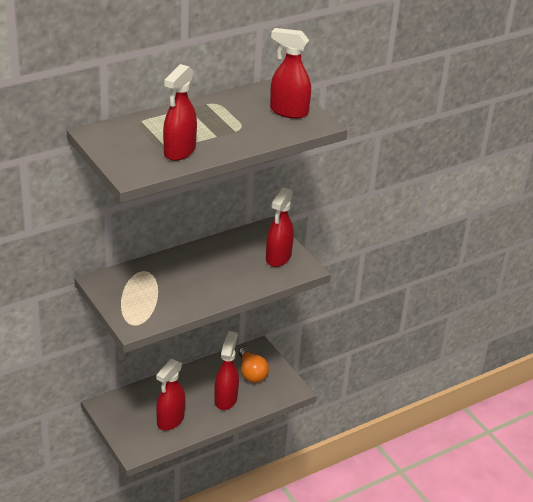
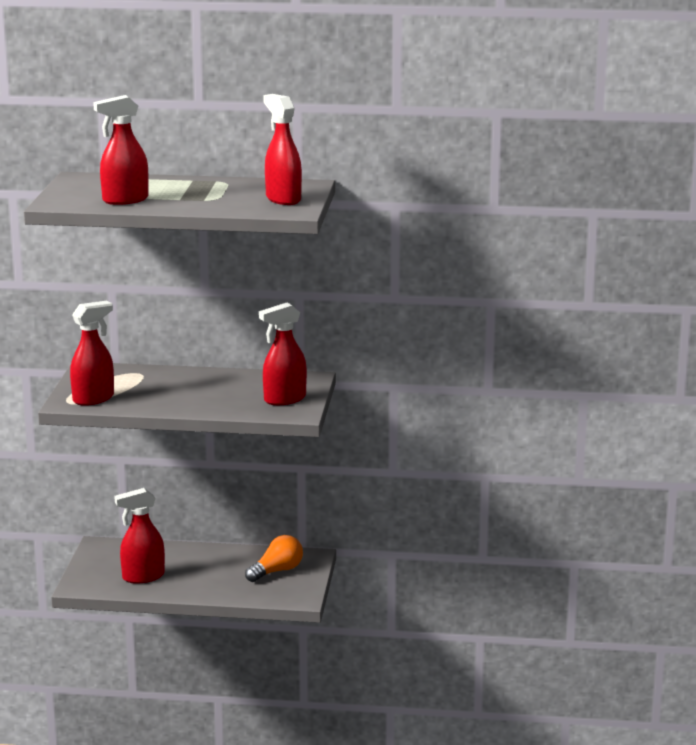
camera: 40 degrees right, 15 degrees down
red spray bottle [214,331,239,410] -> red spray bottle moved to [70,301,114,406]
orange light bulb [239,347,269,383] -> orange light bulb turned 150 degrees counterclockwise [245,535,303,582]

